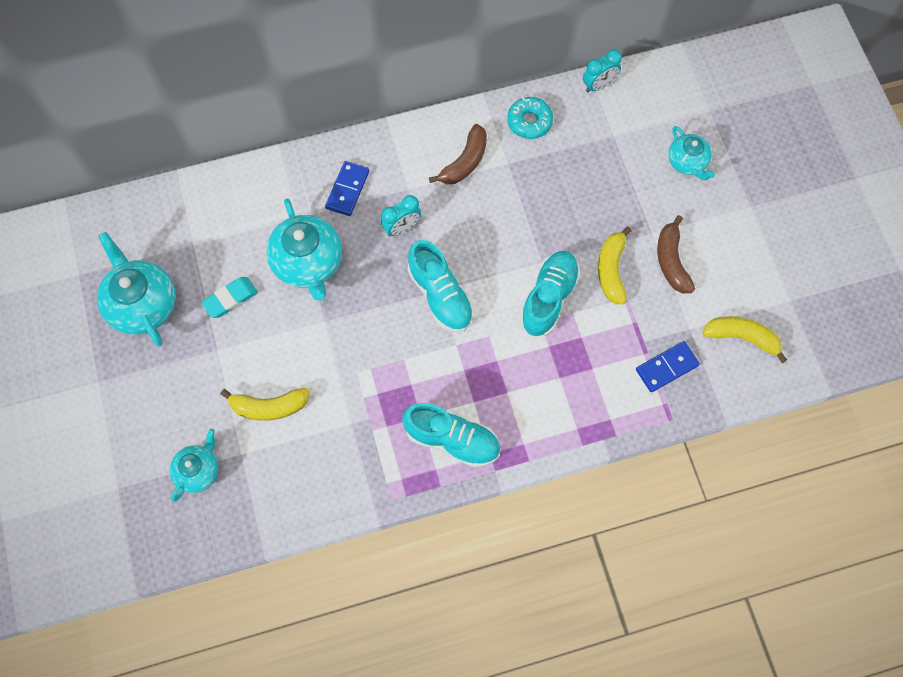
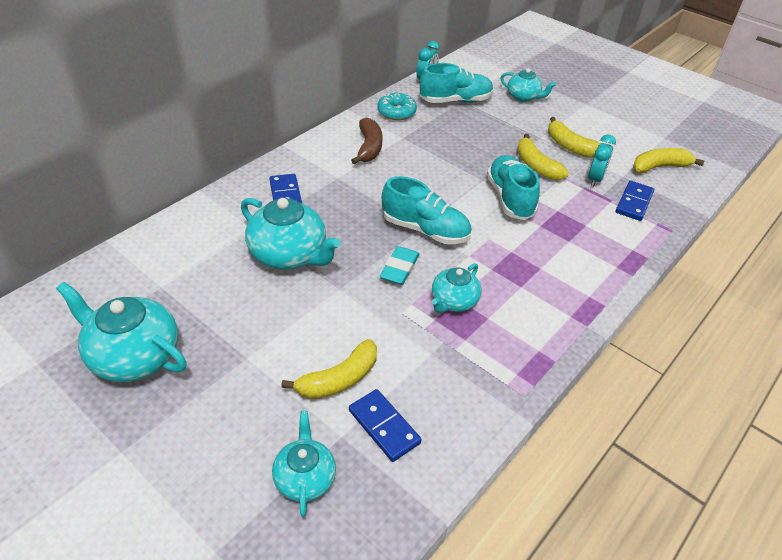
camera: 35 degrees left, 25 degrees down
turquoise eraser [201,277,258,318] -> turquoise eraser moved to [380,246,419,285]
turquoise clock [381,195,421,236] -> turquoise clock moved to [588,135,616,187]
turquoise shoe [402,403,500,468] -> turquoise shoe moved to [420,63,493,103]
brown banana [657,215,695,293] -> yellow banana [548,117,600,158]
none -> blue domino [349,389,422,462]
none -> turquoise teapot [432,263,481,313]

